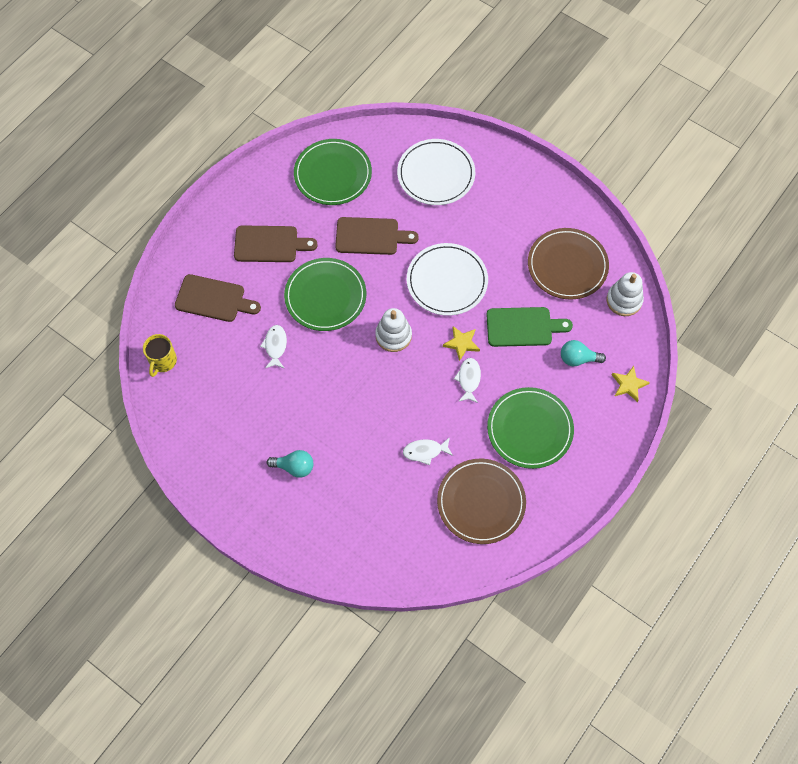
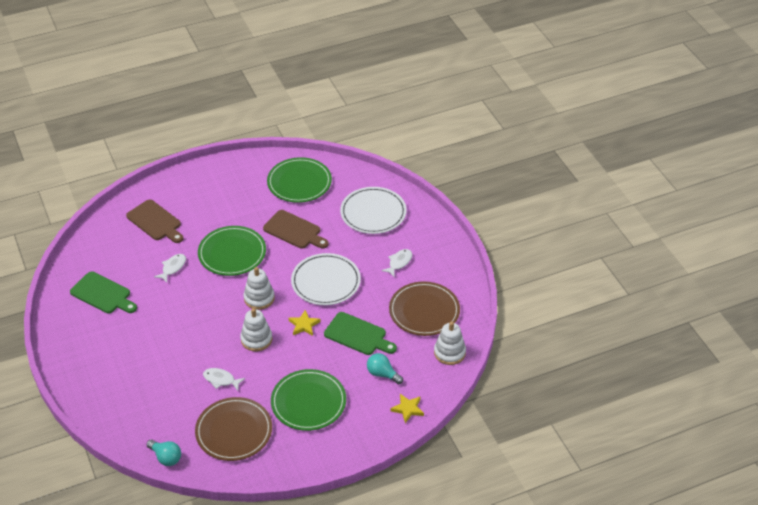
camera: 30 degrees right, 20 degrees down
yellow mug [143,334,177,377] -> none
brown cutting board [234,225,318,262] -> none
turquoise light bulb [267,450,313,478] -> turquoise light bulb moved to [147,440,181,466]
white fish [454,358,481,403] -> white fish moved to [381,249,412,277]
none -> green cutting board [70,271,137,313]
none -> white stacking toy [240,308,272,351]

